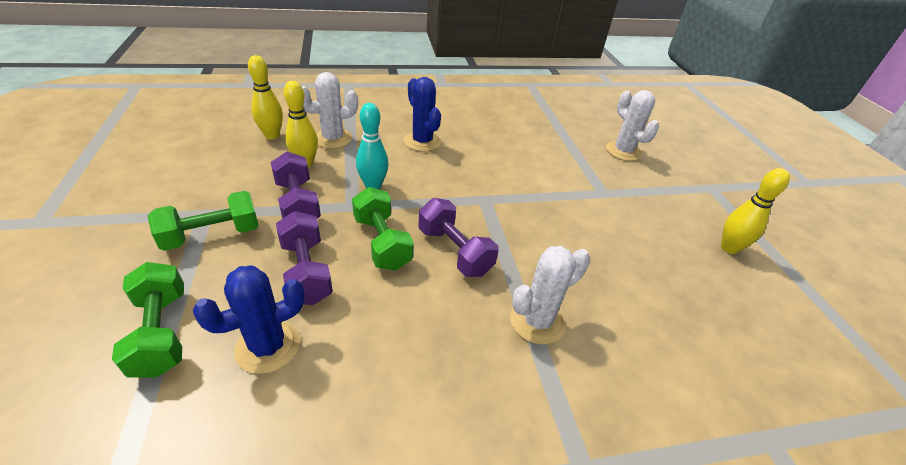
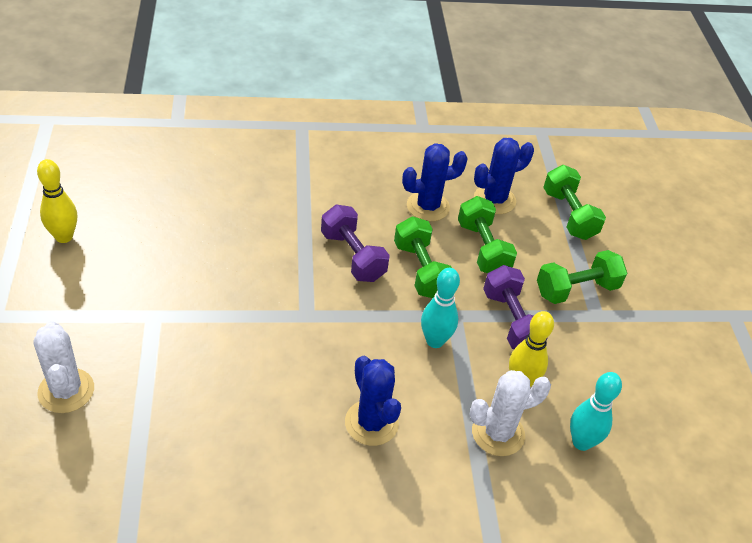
camera: 175 degrees left, 5 degrees up
yellow bowling pin [248,55,283,139] -> turquoise bowling pin [570,372,622,451]
purple dumbbell [276,211,333,305] -> green dumbbell [458,196,517,273]
white cactus [510,246,591,345] -> none
none -> blue cactus [402,143,468,221]

